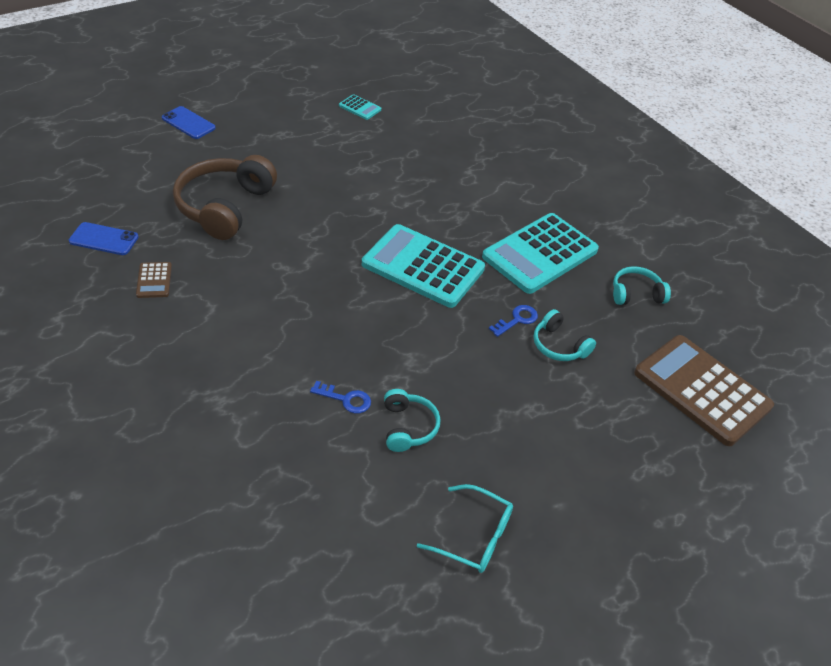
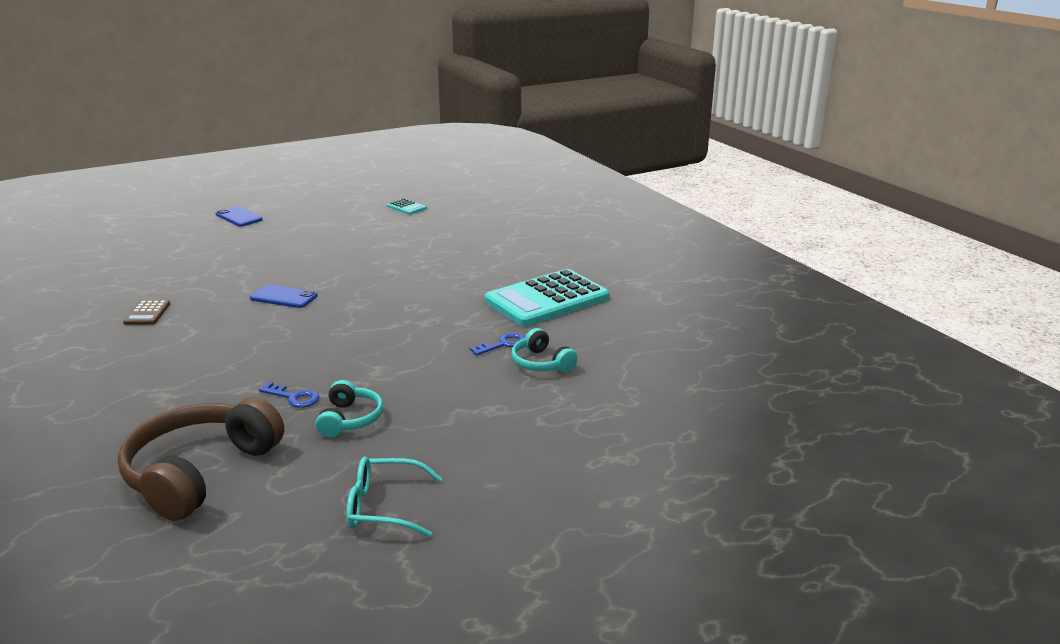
camera: 10 degrees right, 20 degrees down
blue phone [69,222,139,255] -> blue phone moved to [250,285,318,308]
brown headphones [173,155,277,240] -> brown headphones moved to [118,397,284,521]
turquoise calculator [362,224,485,308] -> none
turquoise glasses [417,484,513,573] -> turquoise glasses turned 150 degrees clockwise [346,457,442,537]
turquoise headphones [613,266,671,305] -> none
brown calculator [634,335,774,446] -> none

